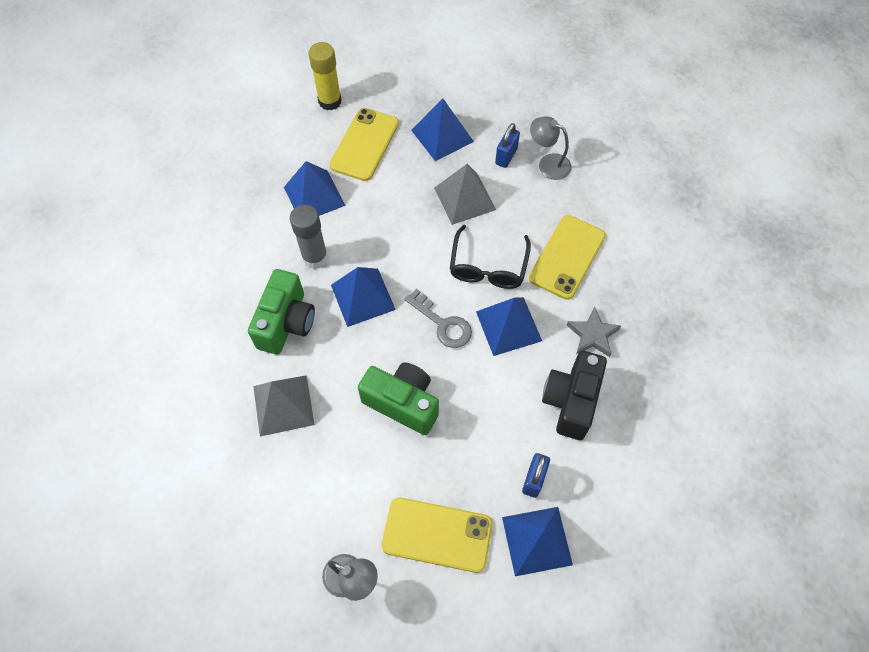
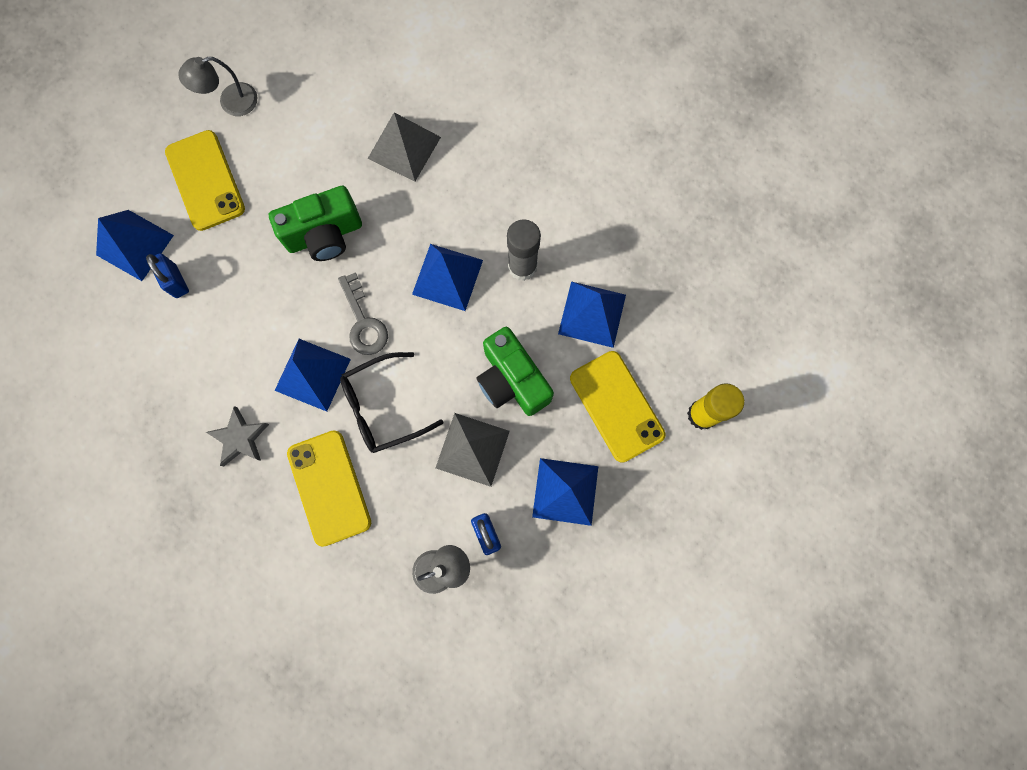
camera: 130 degrees right, 15 degrees up
green camera [248,269,315,354] -> green camera moved to [477,327,554,416]
yellow phone [382,498,493,573] -> yellow phone turned 75 degrees counterclockwise [165,130,245,231]
grey key [404,289,472,348] -> grey key turned 105 degrees counterclockwise [338,273,388,355]
black glasses [450,225,531,289] -> black glasses turned 75 degrees counterclockwise [340,352,443,453]
black camera [542,351,607,440] -> none

